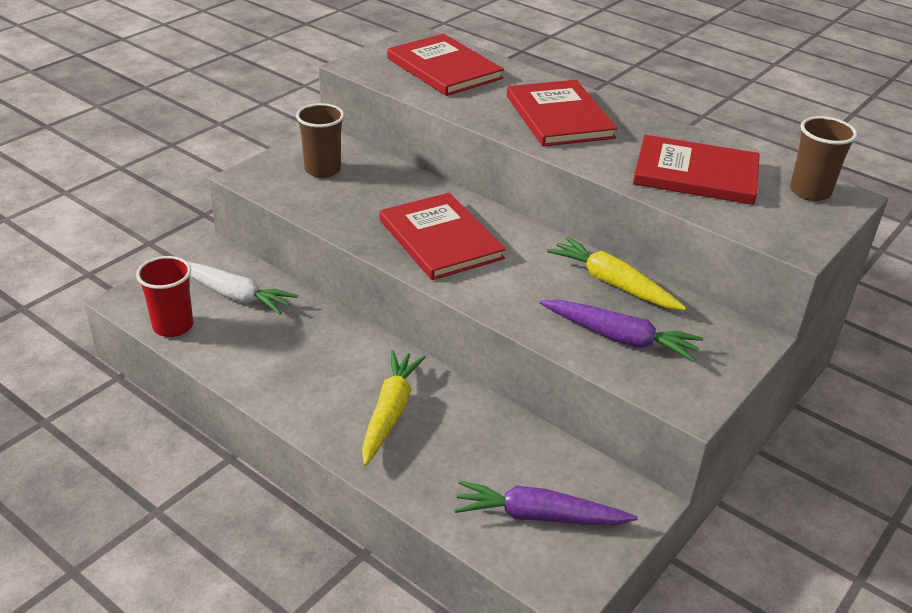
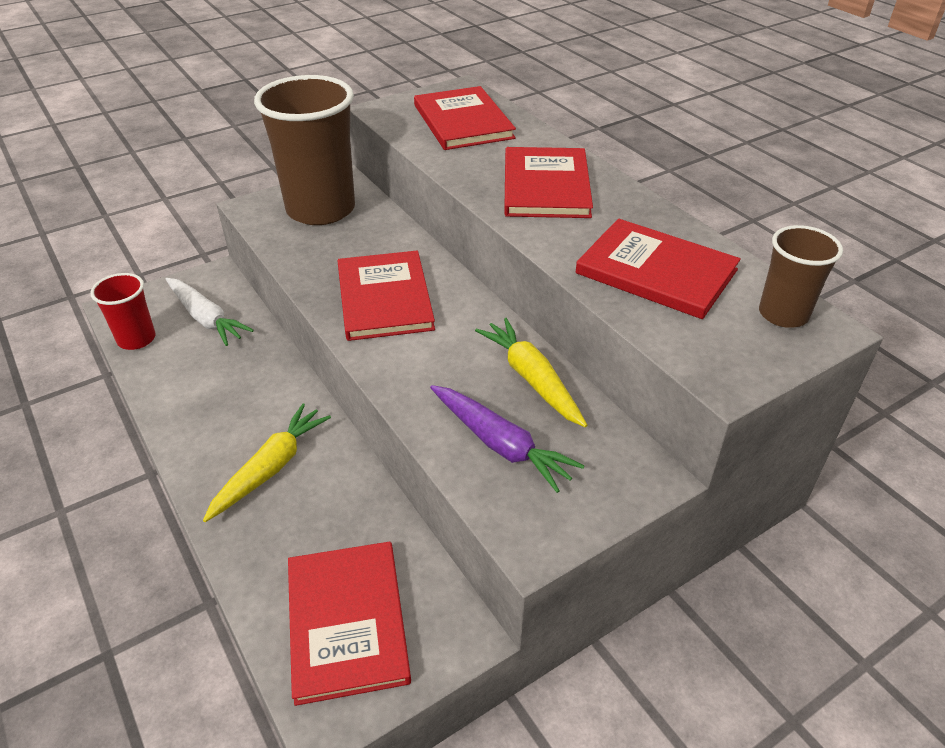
camera: 20 degrees right, 5 degrees up
brown cup [296,103,344,178] -> brown cup [254,75,355,225], size x1.95
purple carrot [454,480,637,525] -> red book [288,541,411,706]

